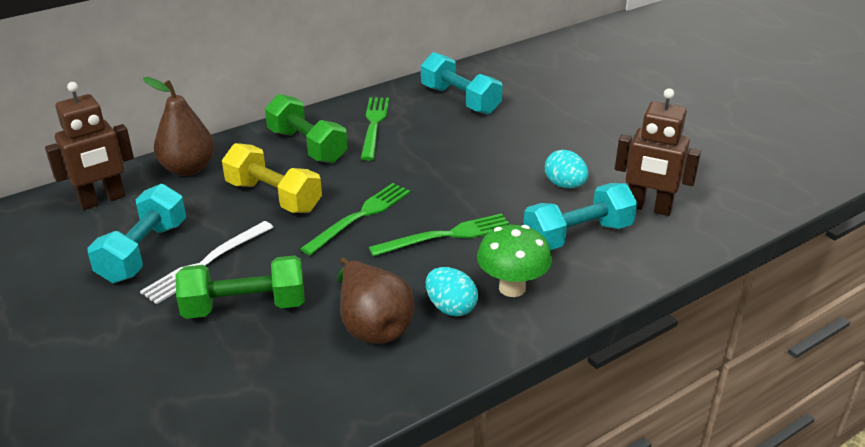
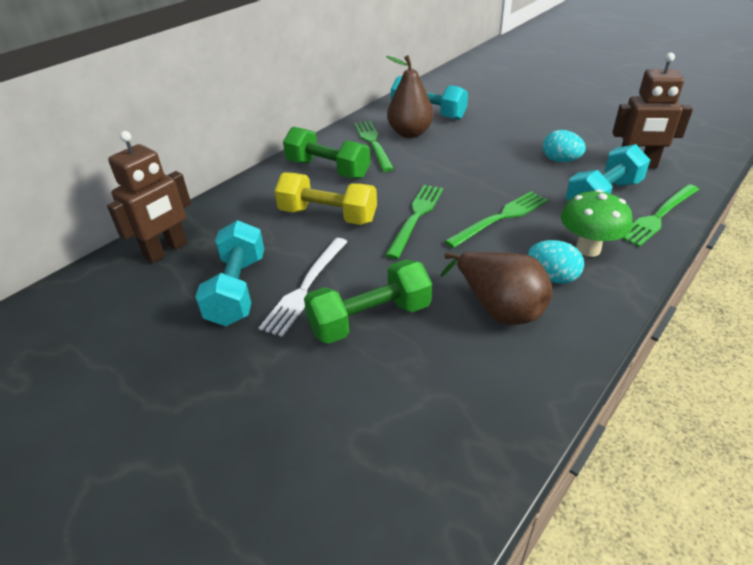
camera: 15 degrees left, 5 degrees up
brown pear [143,77,215,176] -> brown pear moved to [386,55,434,138]
none -> green fork [623,184,699,247]

